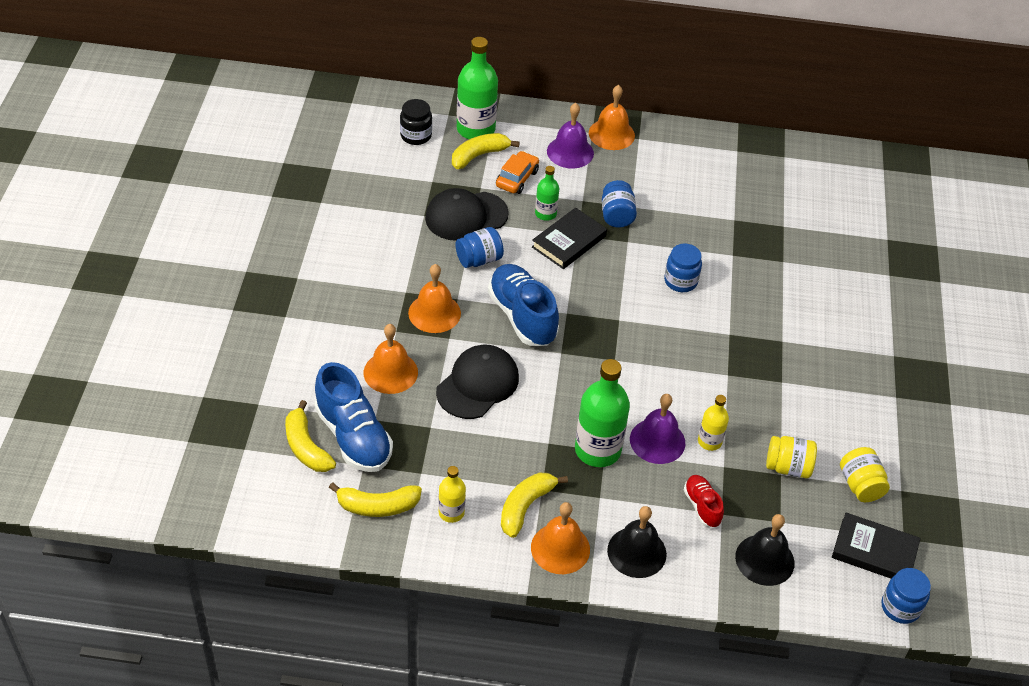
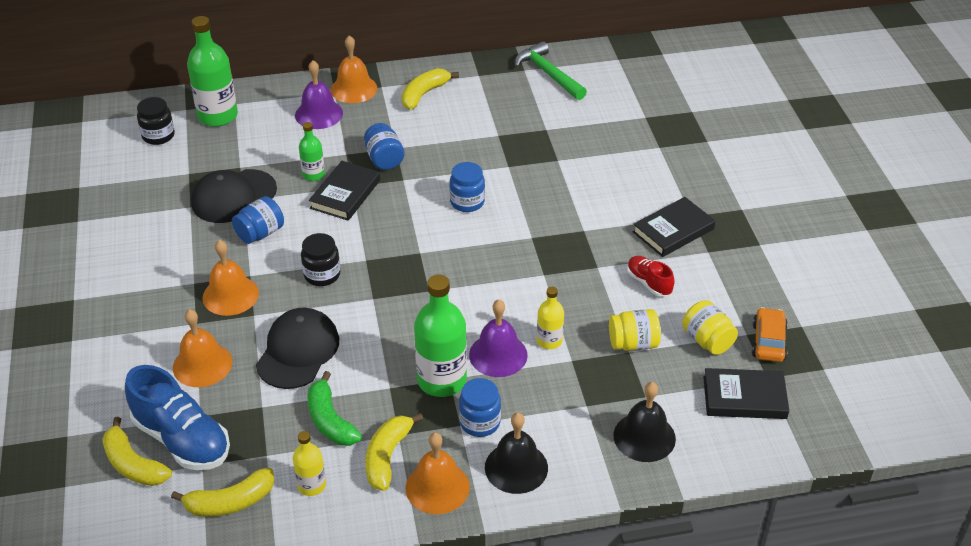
camera: 15 degrees left, 5 degrees down
yellow banana [452,133,520,169] -> yellow banana moved to [402,68,459,110]
blue shoe [488,264,559,346] -> black jar [301,233,341,286]
orange car [496,151,539,194] -> orange car moved to [752,307,788,362]
red shoe [684,475,724,527] -> red shoe moved to [627,256,675,297]
blue jar [881,568,931,624] -> blue jar moved to [459,378,501,437]
none -> green banana [307,371,362,446]
none -> green hammer [515,41,587,100]
none -> black book [633,197,715,257]

